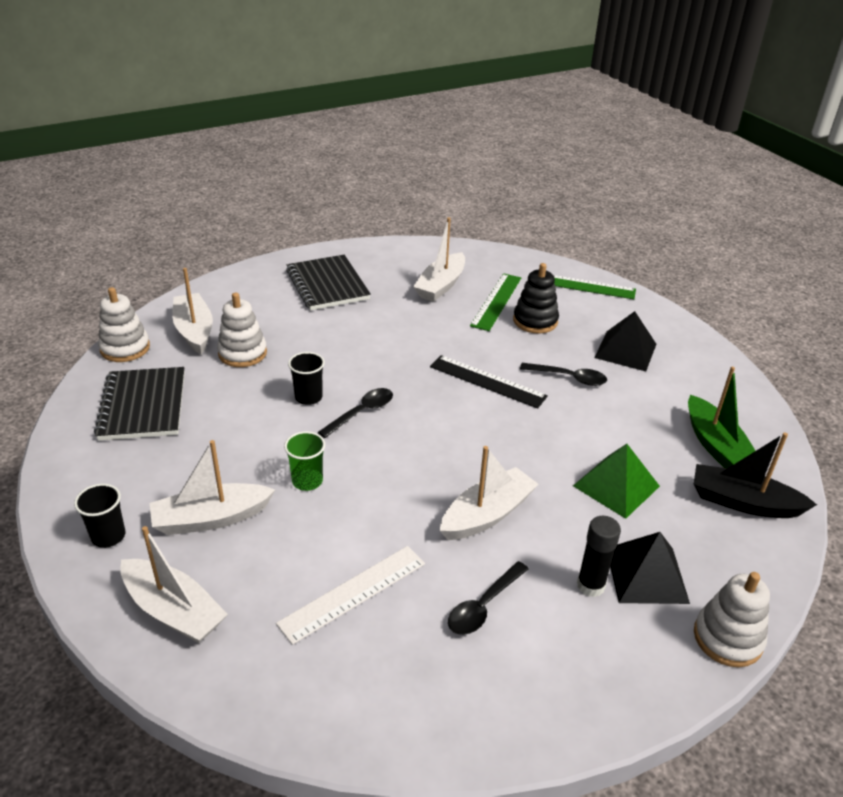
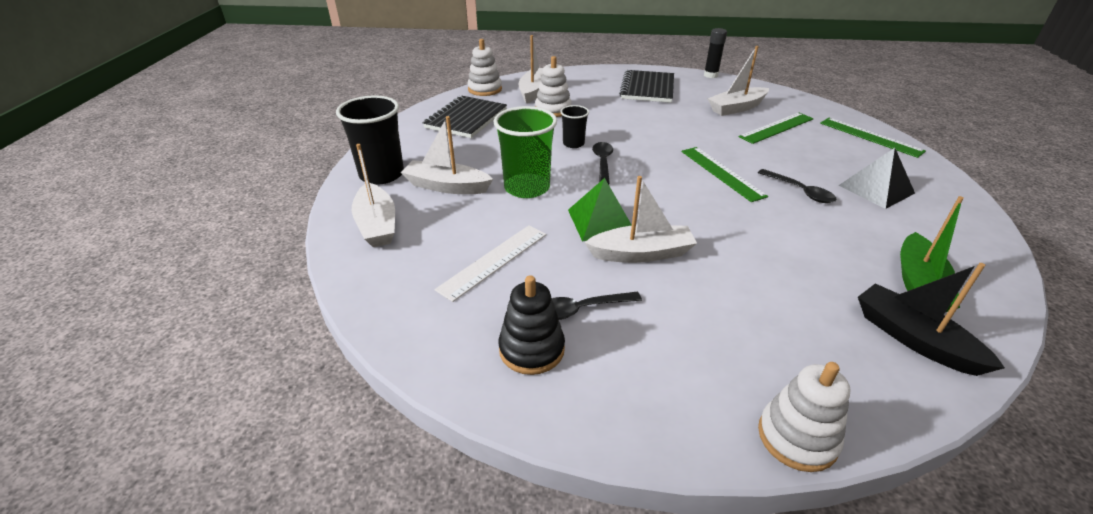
camera: 35 degrees right, 0 degrees up
black cup [74,484,126,548] -> black cup [336,95,404,184], size x1.86
white ruler [276,546,425,645] -> white ruler turned 45 degrees counterclockwise [435,225,546,302]
green cup [284,431,325,491] -> green cup [493,106,557,198], size x1.86
black spoon [318,388,393,438] -> black spoon turned 75 degrees counterclockwise [592,142,613,184]
black ruler [430,355,548,409] -> green ruler [682,147,768,202]
black stacking toy [513,263,559,334] -> black stacking toy moved to [499,275,565,375]
green pyramid [573,444,660,519] -> green pyramid moved to [568,178,632,241]
black glue stick [577,516,621,597] -> black glue stick moved to [704,28,727,78]
black pyramid [610,532,690,604] -> none

